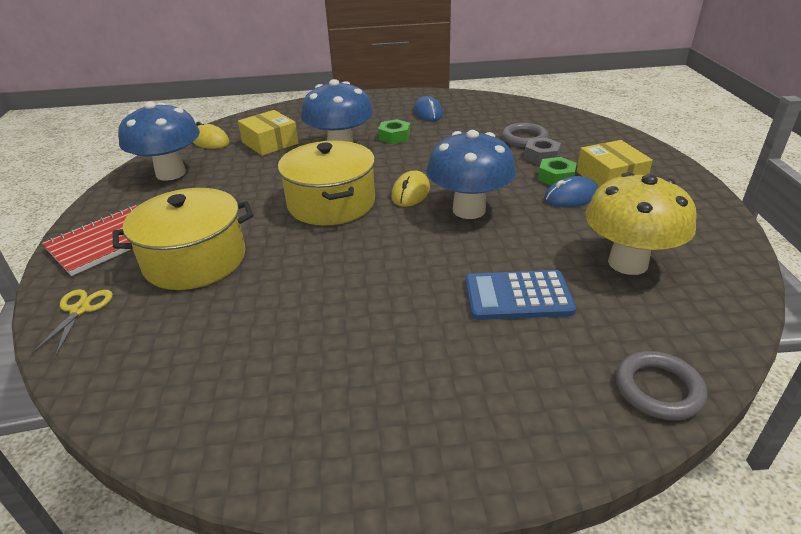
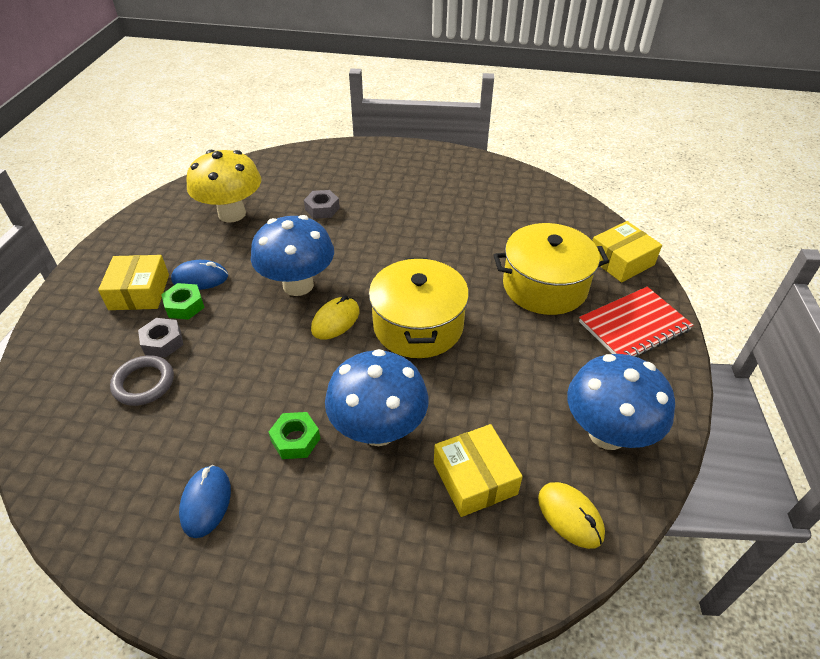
camera: 165 degrees left, 10 degrees up
yellow scissors [32,289,113,355] -> yellow box [592,221,662,282]
blue calculator [465,270,576,320] -> grey nut [304,190,340,219]
grey ring [616,351,707,420] -> none

